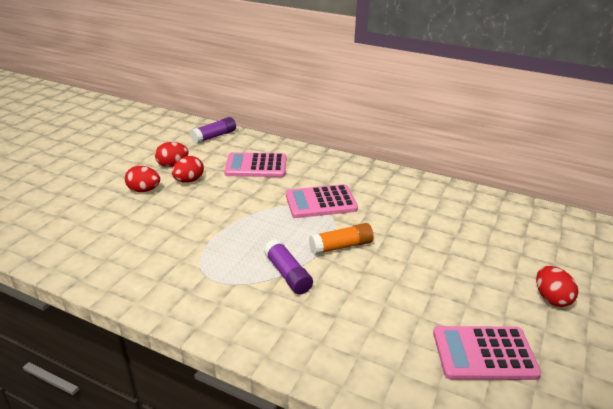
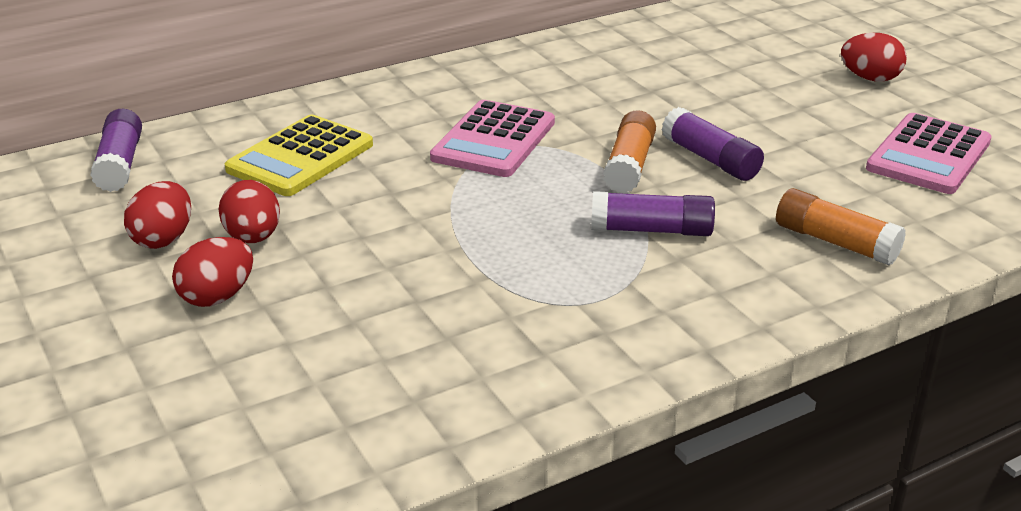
camera: 55 degrees left, 0 degrees up
pink calculator [224,152,286,177] -> yellow calculator [225,115,373,196]
none -> purple glue stick [662,107,764,181]
none -> orange glue stick [776,188,906,266]

